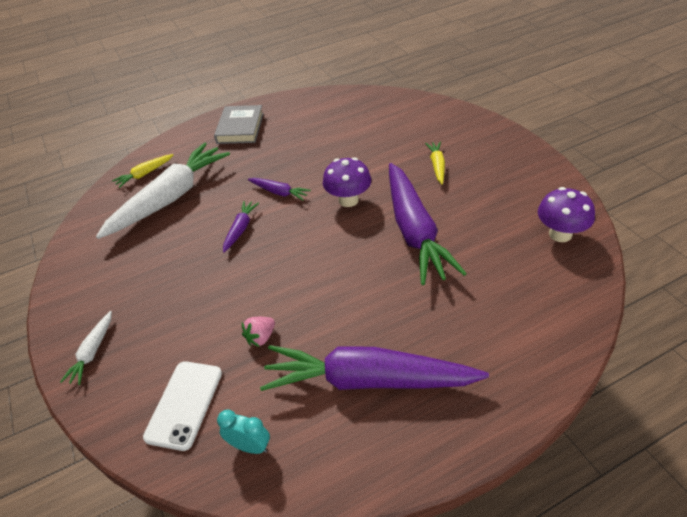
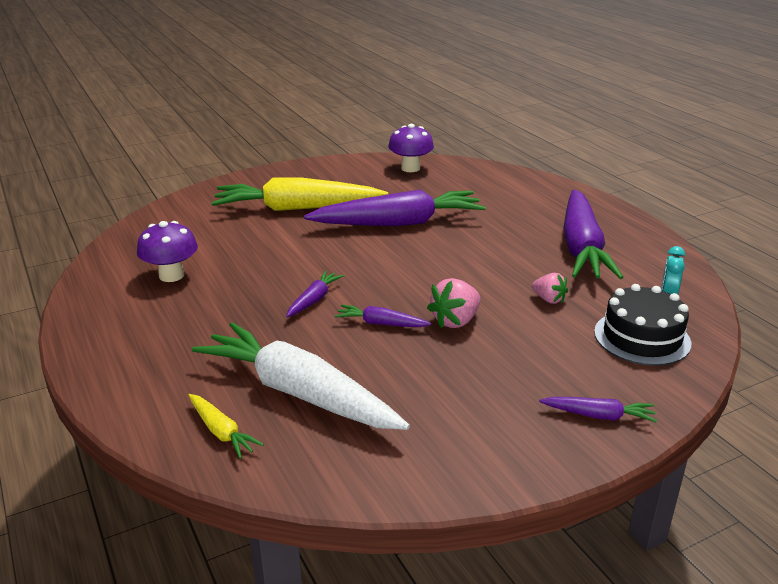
camera: 95 degrees left, 15 degrees down
white carrot [60,311,112,385] -> purple carrot [539,397,657,423]
white phone [143,361,222,451] -> black cake [594,284,691,366]
grey book [214,105,264,144] -> none
purple mushroom [323,157,371,207] -> purple mushroom moved to [137,221,198,282]
yellow carrot [425,141,445,185] -> yellow carrot [211,177,388,211], size x2.30
none -> pink strawberry [427,278,481,328]

